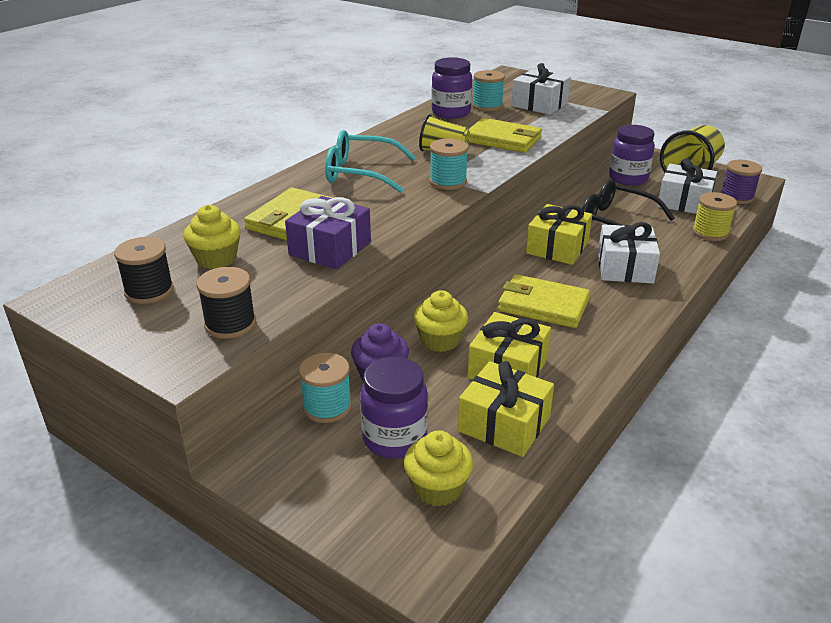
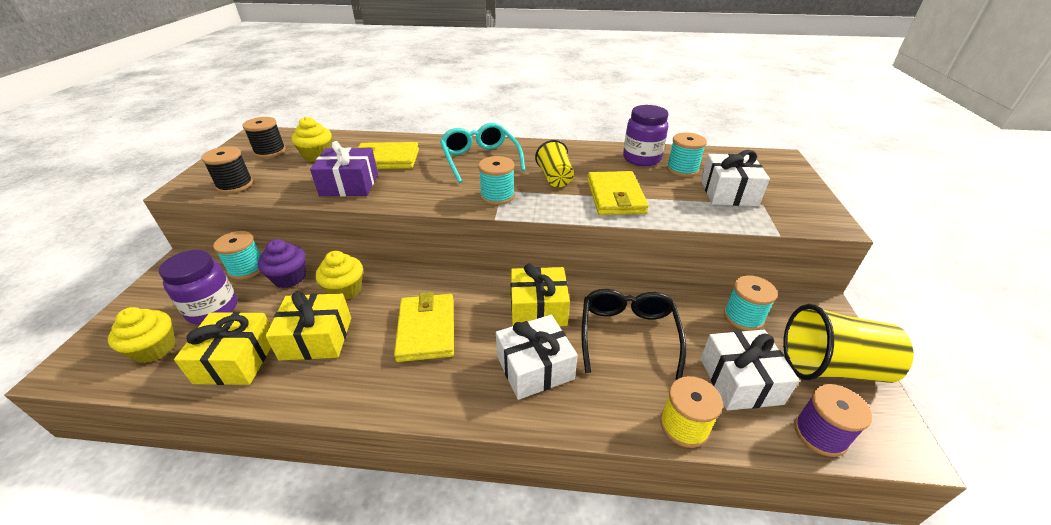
camera: 60 degrees right, 5 degrees up
purple jar [609,125,655,186] -> turquoise spool [724,275,778,331]

